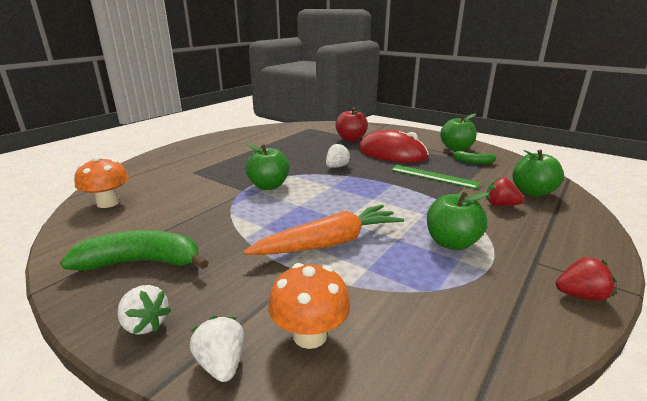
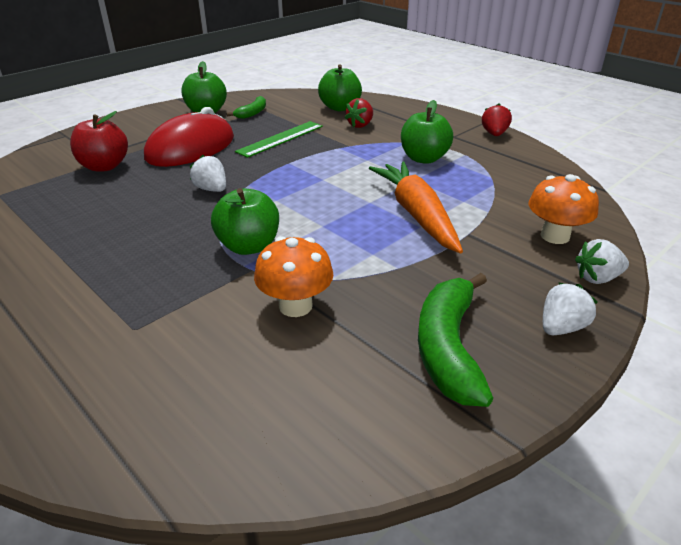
camera: 80 degrees left, 10 degrees up
orange mushroom [74,156,129,208] -> orange mushroom moved to [254,236,333,317]

